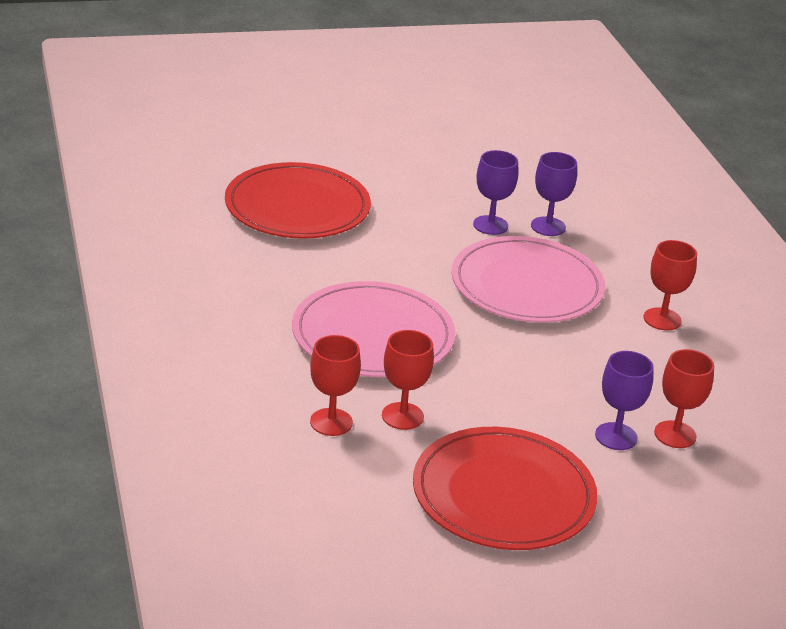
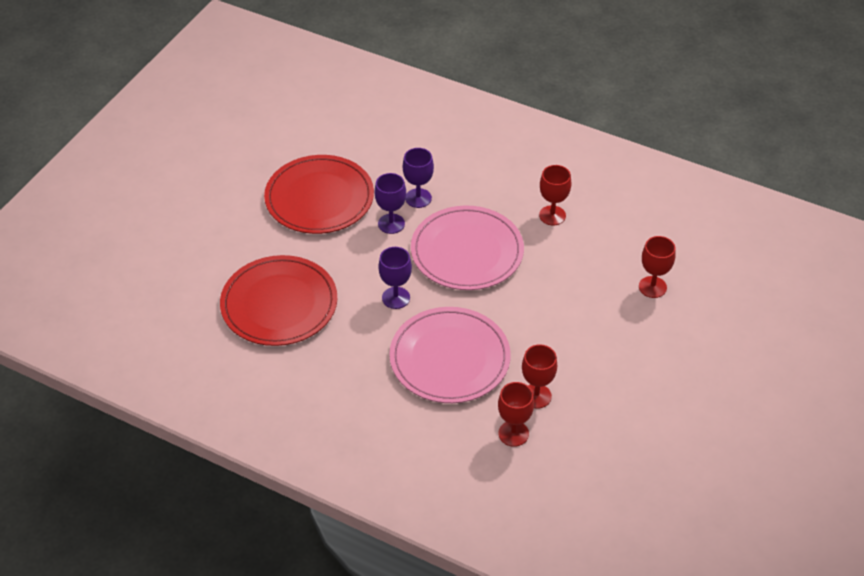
camera: 45 degrees left, 15 degrees up
red plate [413,427,598,550] -> red plate moved to [264,155,374,234]
purple goblet [595,351,654,450] -> purple goblet moved to [378,247,412,309]

